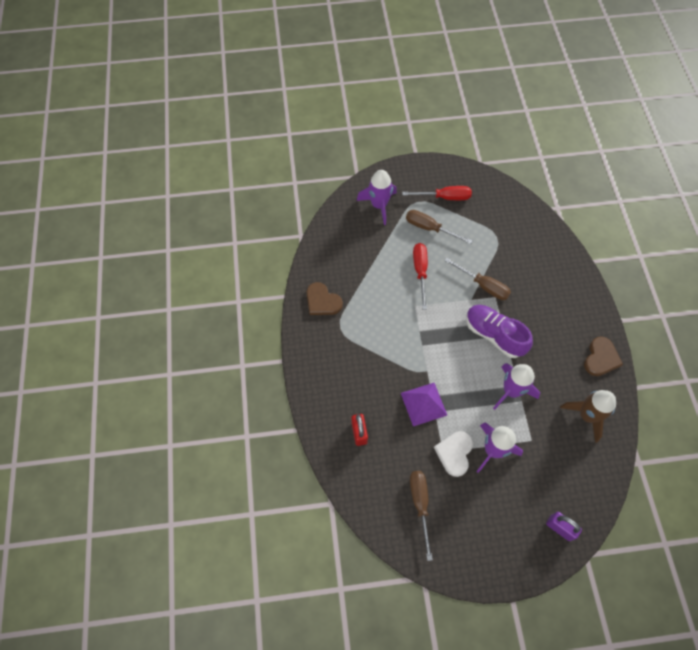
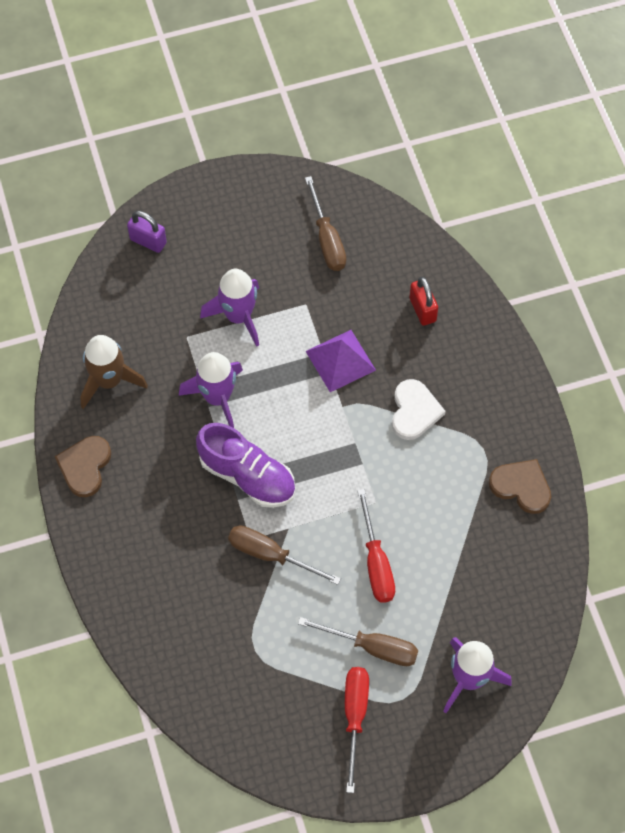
camera: 170 degrees right, 0 degrees up
red screwdriver [402,186,472,200] -> red screwdriver turned 105 degrees clockwise [345,667,369,793]
white heart [434,431,473,477] -> white heart moved to [392,379,446,440]

